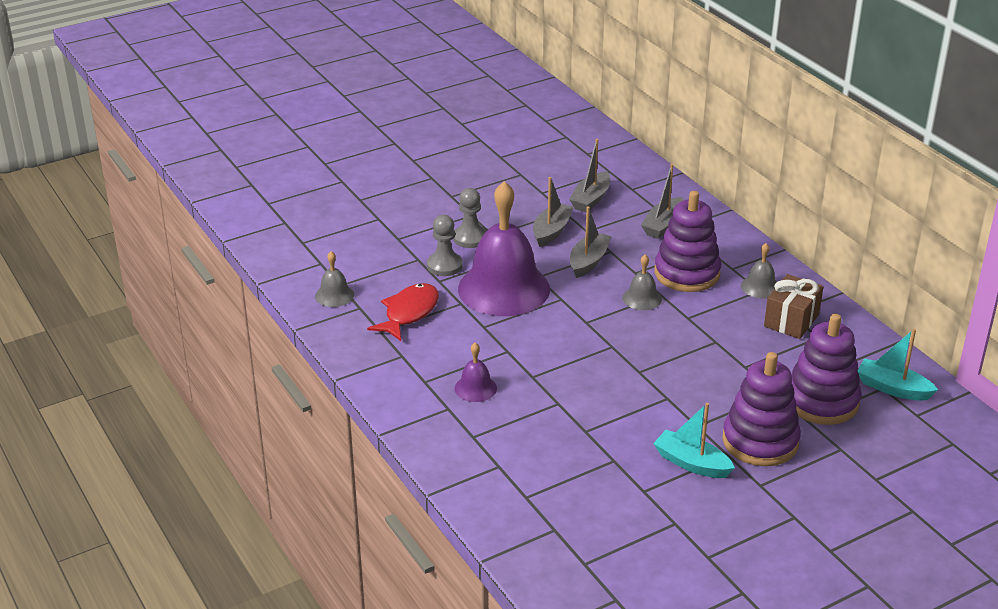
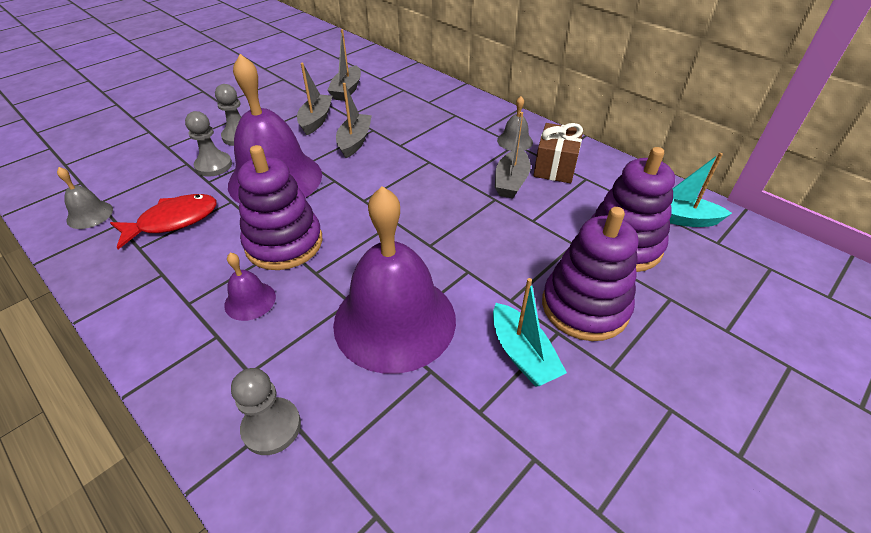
camera: 15 degrees left, 10 degrees up
red fish [367,283,439,341] -> red fish turned 45 degrees clockwise [110,194,217,249]
grey bell [623,254,662,310] -> none
grey boat [641,164,684,239] -> grey boat moved to [495,112,531,198]
turquoise boat [653,403,735,478] -> turquoise boat turned 135 degrees counterclockwise [493,278,567,387]
purple stacking toy [654,191,721,292] -> purple stacking toy moved to [238,145,322,270]
none -> grey pawn [231,368,301,455]
none -> purple bell [333,186,456,374]

